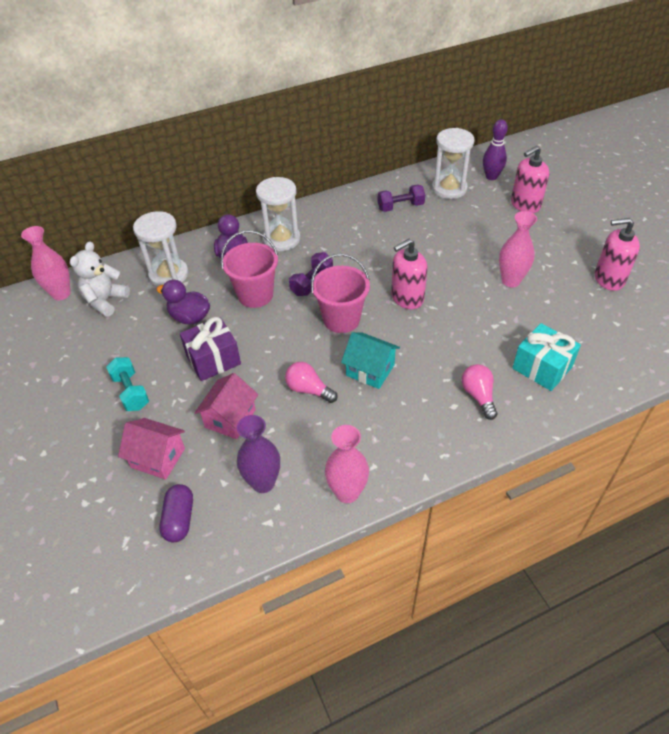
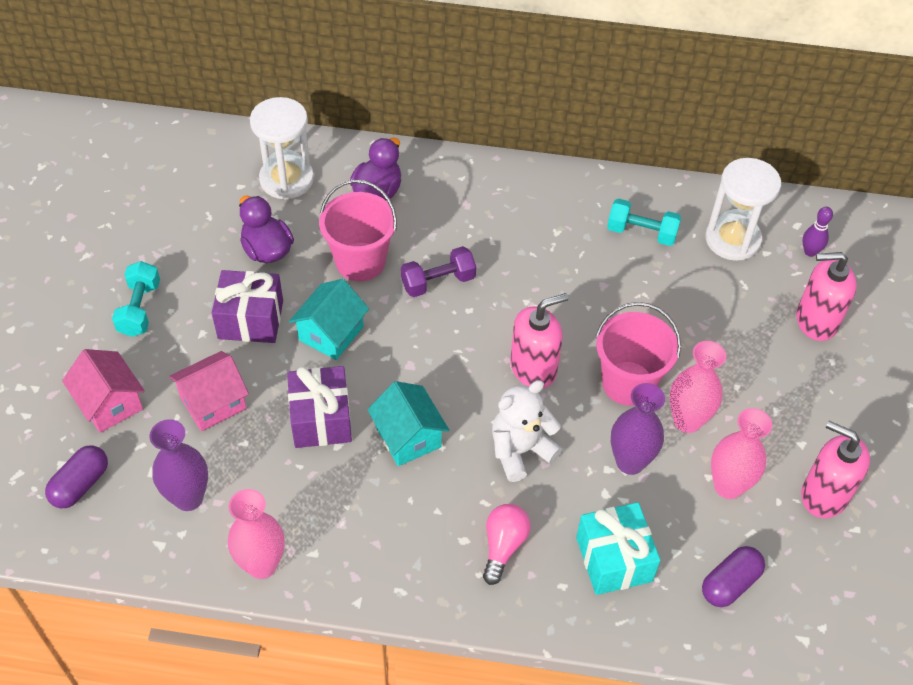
camera: 30 degrees right, 5 degrees up
pink vase [21,226,71,300] -> pink vase moved to [711,408,772,499]
white teddy bear [70,241,130,317] -> white teddy bear moved to [492,380,562,482]
white hourglass [256,177,300,251] -> none
pink light bulb [285,362,338,403] -> purple gift [287,366,352,448]
pink bucket [311,254,370,333] -> pink bucket moved to [596,302,681,406]
purple dumbbell [378,184,425,212] -> turquoise dumbbell [607,199,681,246]
pink soap dispenser [391,239,428,309] -> pink soap dispenser turned 150 degrees clockwise [510,293,568,388]
purple bowling pin [483,119,508,180] -> purple bowling pin [803,207,833,257], size x0.66
none -> turquoise house [289,279,369,360]
none -> purple vase [611,383,665,475]
none -> purple capsule [702,546,765,607]

